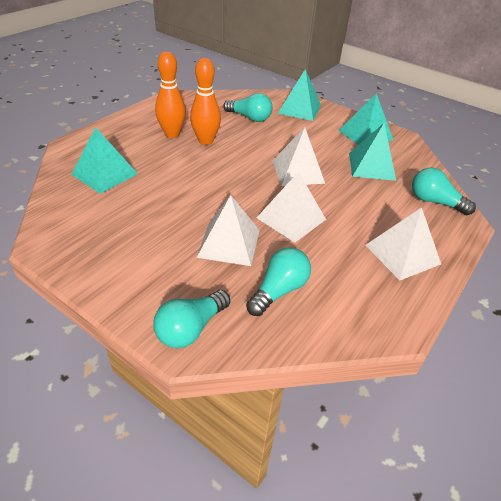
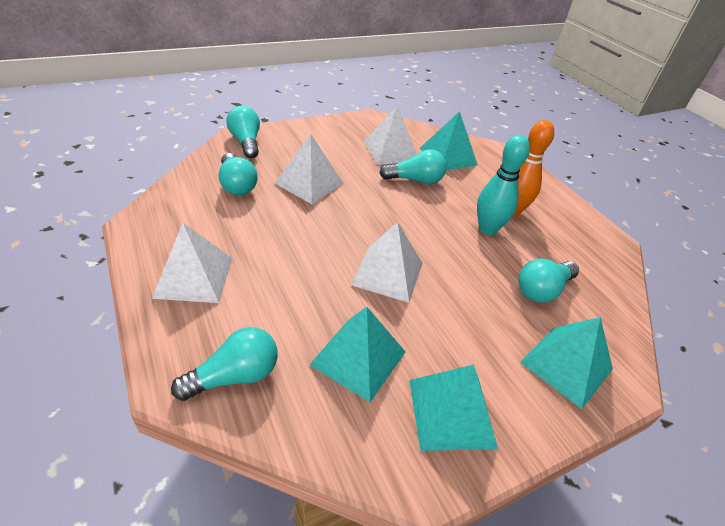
camera: 115 degrees right, 0 degrees up
orange bowling pin [190,58,221,145] -> turquoise bowling pin [477,135,530,235]
white pyramid [257,172,326,242] -> white pyramid moved to [363,105,417,165]
none -> turquoise light bulb [379,149,447,184]

